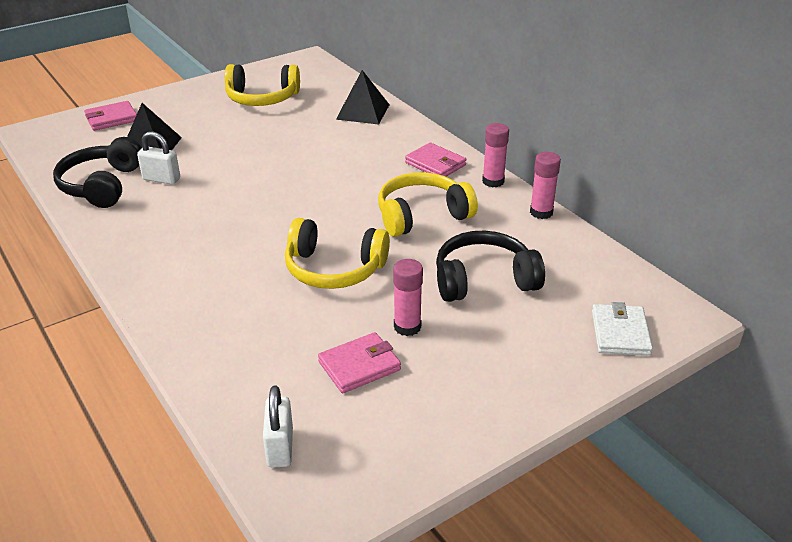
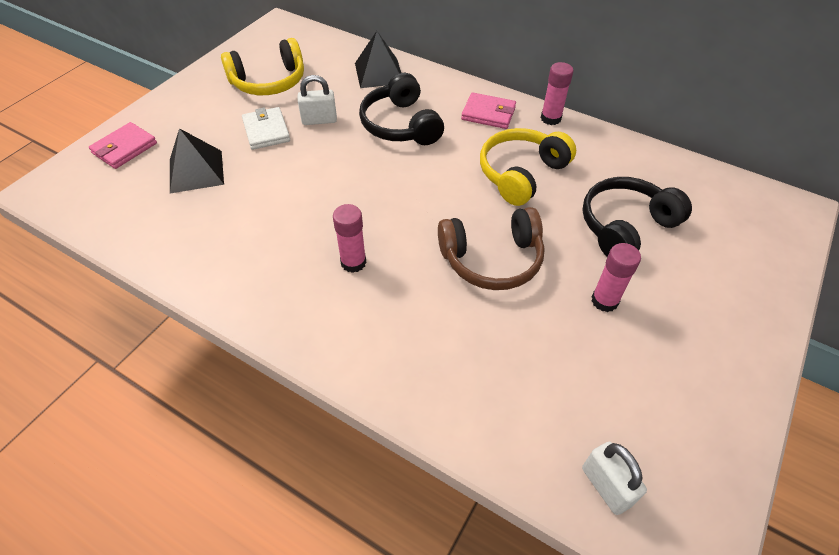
camera: 25 degrees left, 15 degrees up
black headphones [53,137,142,208] -> black headphones moved to [359,73,444,145]
white padlock [137,131,180,185] -> white padlock moved to [298,75,337,125]
yellow headphones [285,218,390,289] -> brown headphones [438,207,545,290]
pink wallet [318,332,401,393] -> none
pink glue stick [530,152,561,219] -> pink glue stick moved to [333,204,366,273]
white wallet [592,302,653,356] -> white wallet moved to [242,107,290,150]

